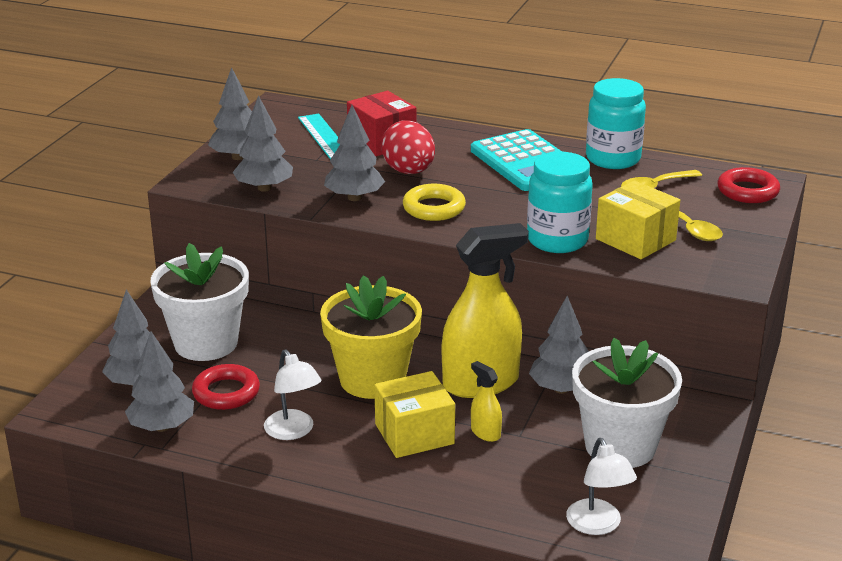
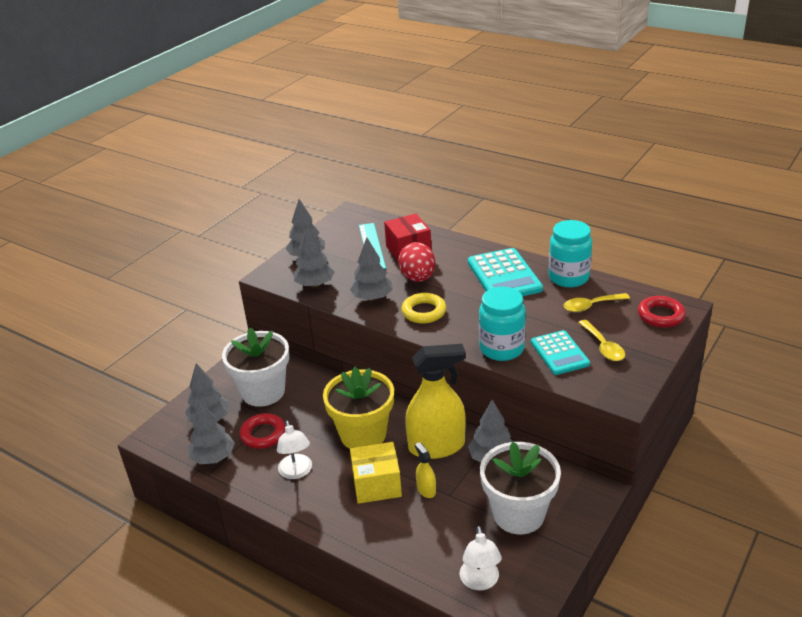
camera: 15 degrees right, 5 degrees up
yellow box [596,180,680,259] -> turquoise calculator [531,330,590,375]

